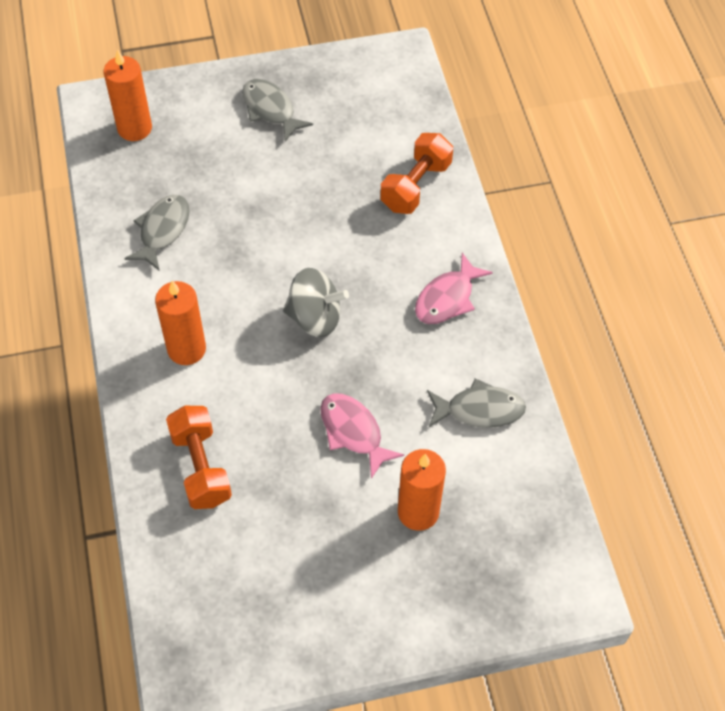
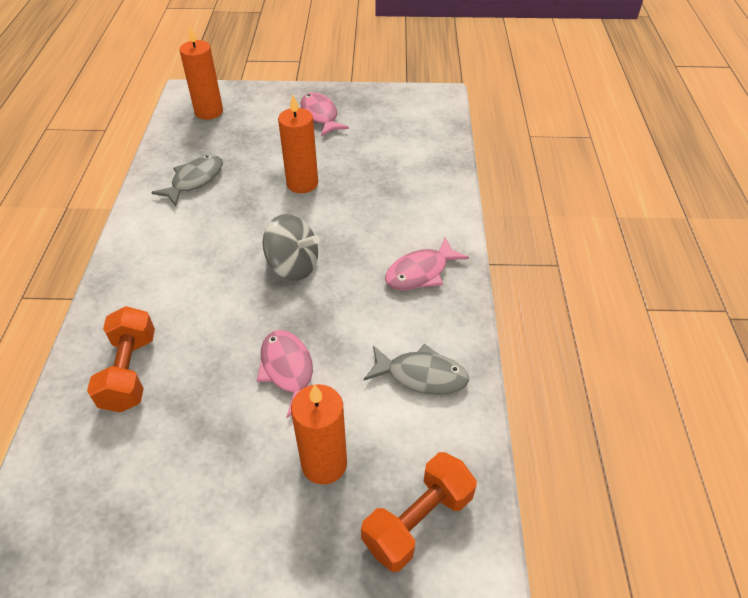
camera: 15 degrees right, 10 degrees down
orange candle [155,281,206,365] -> orange candle moved to [278,95,318,193]
grey fish [242,79,313,142] -> pink fish [300,93,349,136]
orange dumbbell [380,133,453,214] -> orange dumbbell moved to [361,452,477,572]

